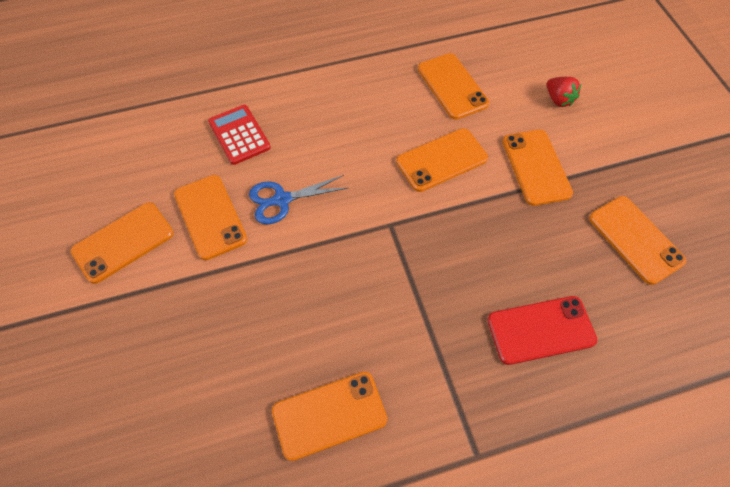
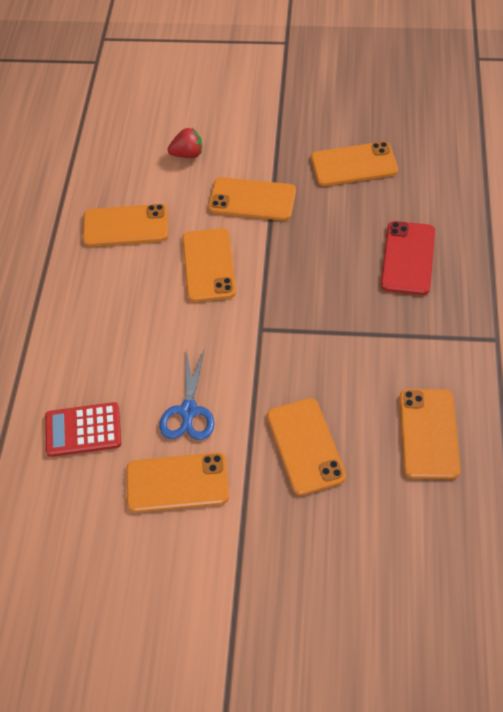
camera: 65 degrees left, 5 degrees down
orange phone [71,202,174,284] -> orange phone moved to [267,398,346,495]

